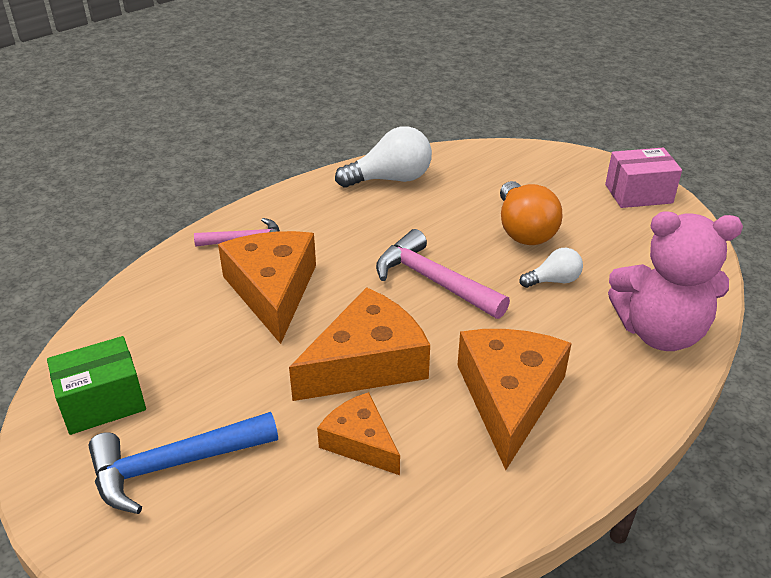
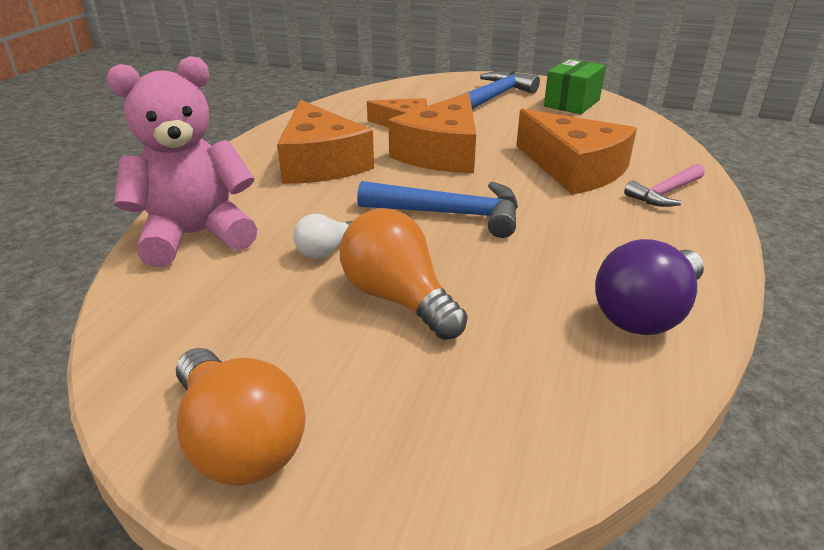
camera: 150 degrees right, 5 degrees down
white light bulb [335,126,432,188] -> purple light bulb [595,239,704,335]
pink hammer [376,229,510,319] -> blue hammer [357,181,518,238]
pink box [605,148,682,208] -> orange light bulb [176,348,306,485]

